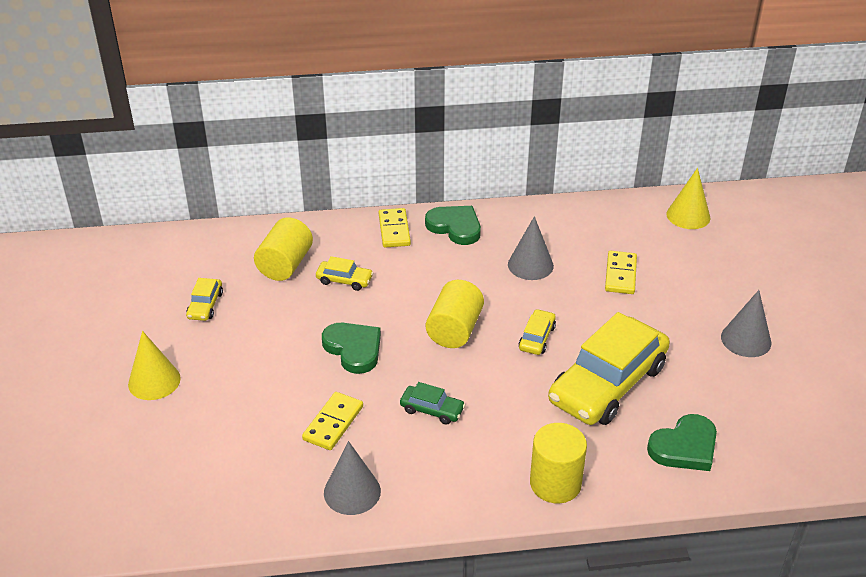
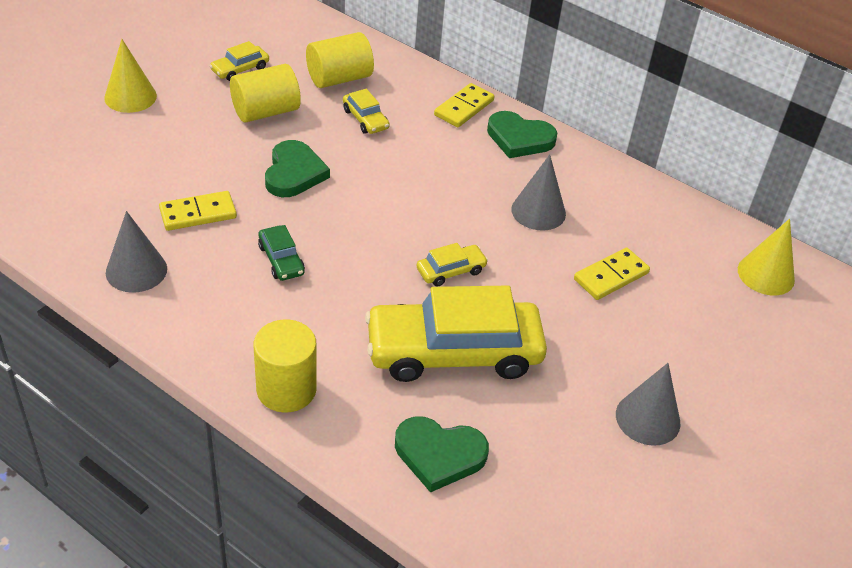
camera: 40 degrees right, 5 degrees up
green heart [425,206,481,245] -> green heart turned 120 degrees clockwise [487,111,557,158]
yellow cylinder [426,280,484,348] -> yellow cylinder moved to [230,64,301,123]

